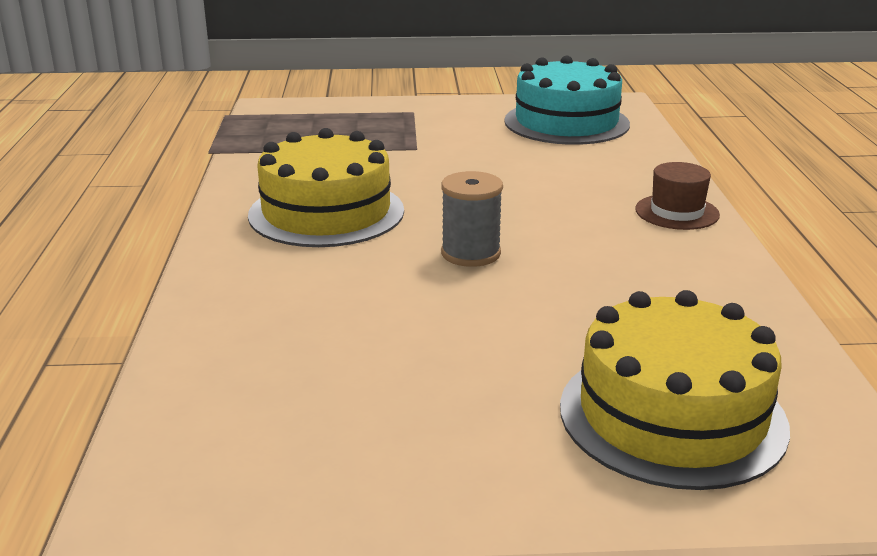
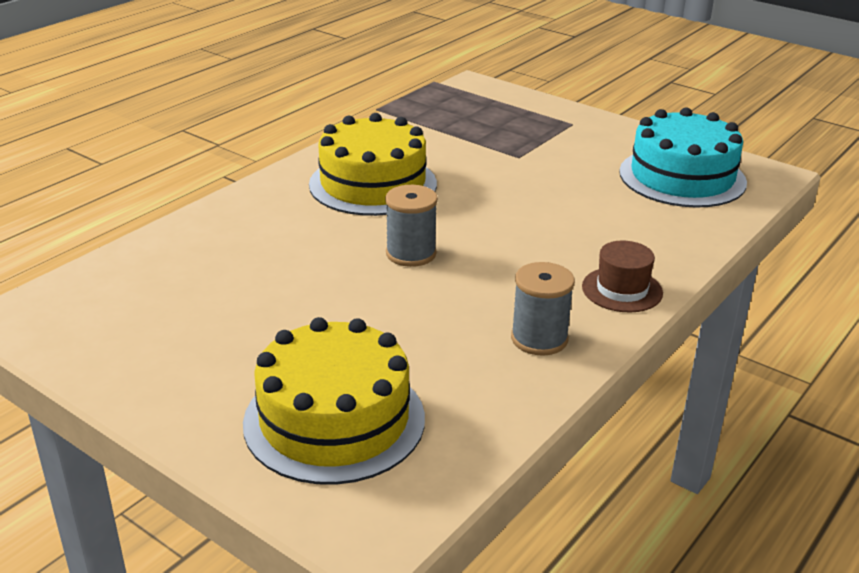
camera: 40 degrees right, 5 degrees up
none -> grey spool [511,262,575,356]

